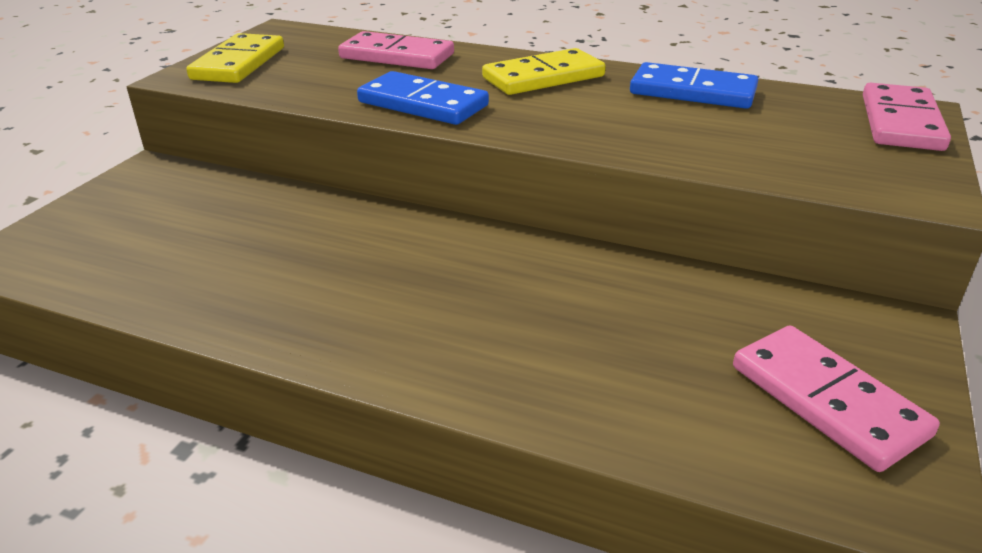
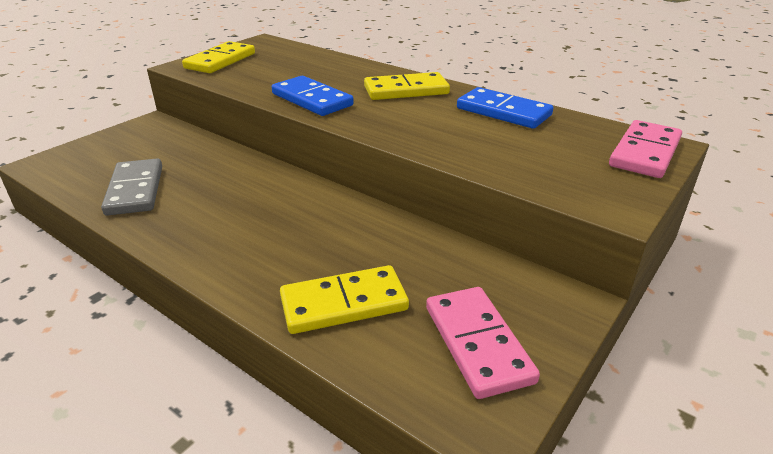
camera: 15 degrees right, 0 degrees up
pink domino [338,31,454,69] -> none
none -> grey domino [101,158,162,216]
none -> yellow domino [280,265,409,334]

